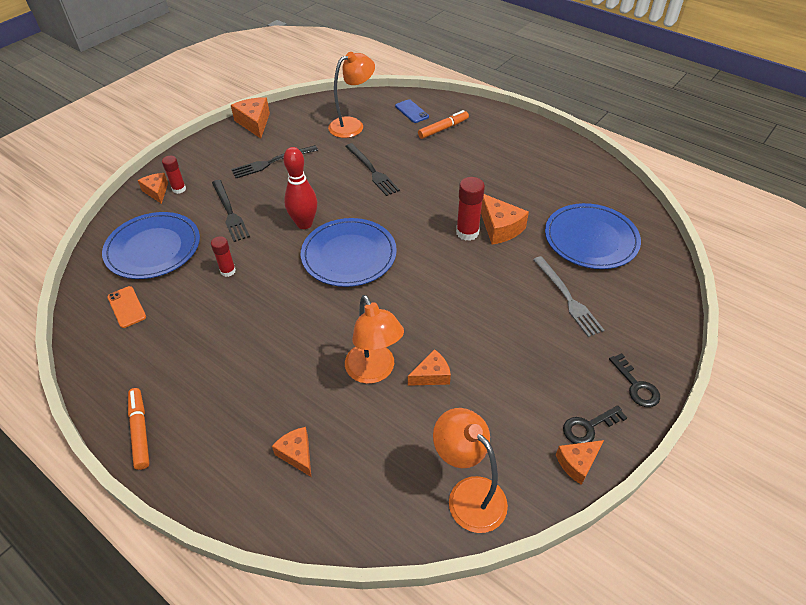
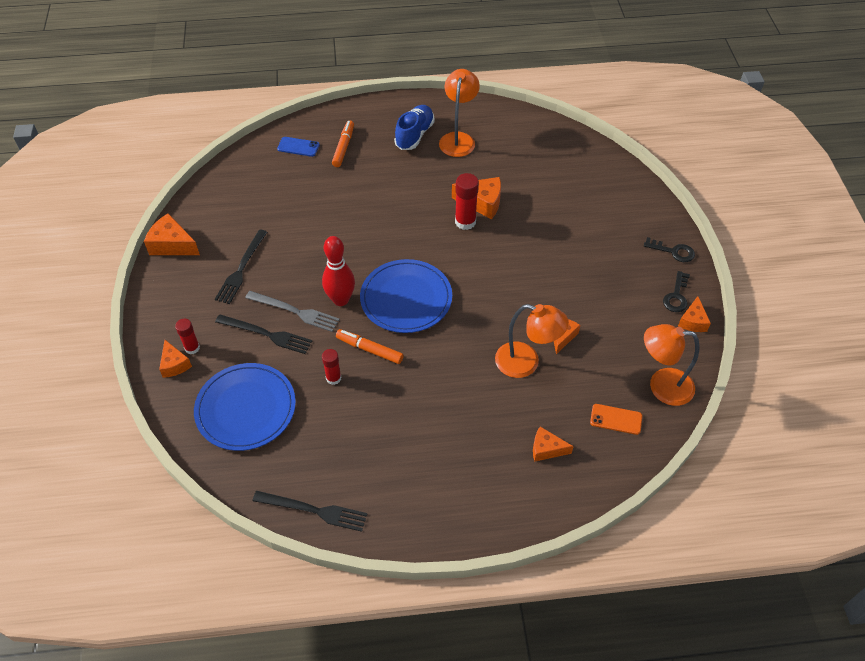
camera: 45 degrees left, 5 degrees up
orange phone [108,286,146,328] -> orange phone moved to [590,404,642,435]
orange marker [128,388,150,470] -> orange marker moved to [336,329,404,364]
orange cheese [138,173,168,204] -> orange cheese turned 135 degrees counterclockwise [159,340,192,378]
orange lamp [328,52,375,138] -> orange lamp moved to [439,69,480,157]
black fork [345,143,400,196] -> black fork moved to [253,491,367,532]
grey fork [533,256,604,337] -> grey fork moved to [245,291,340,332]
blue plate [545,203,641,269] -> none
none -> blue shoe [394,105,435,150]

